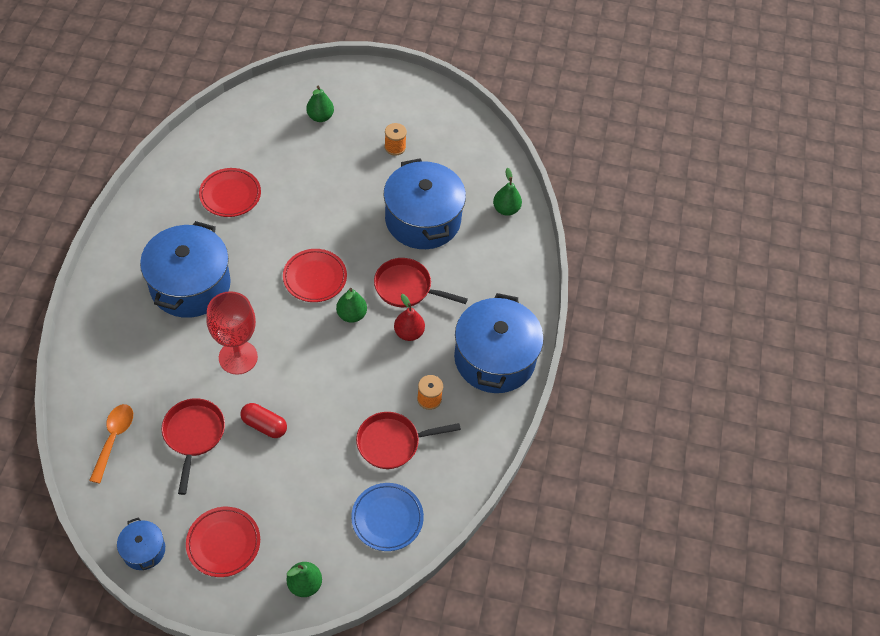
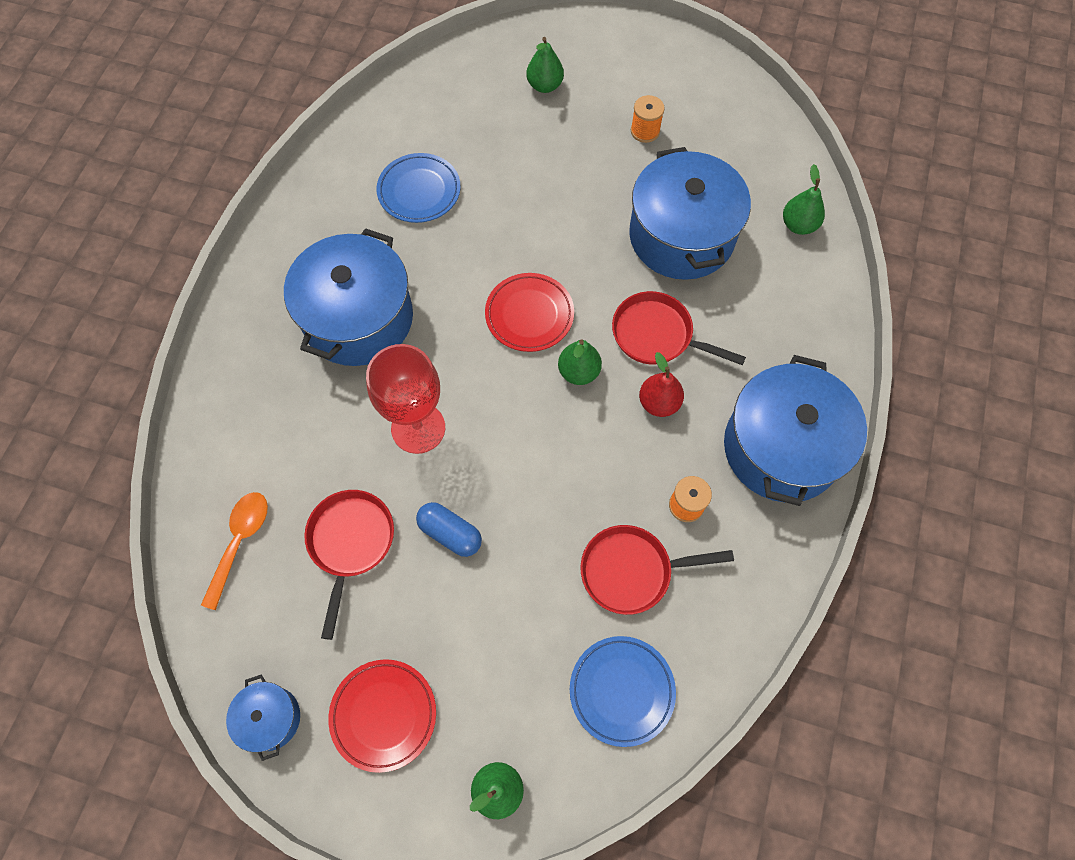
camera: 10 degrees right, 10 degrees up
red plate [199,168,261,217] -> blue plate [377,153,461,223]
red capsule [240,403,287,438] -> blue capsule [416,502,482,557]

